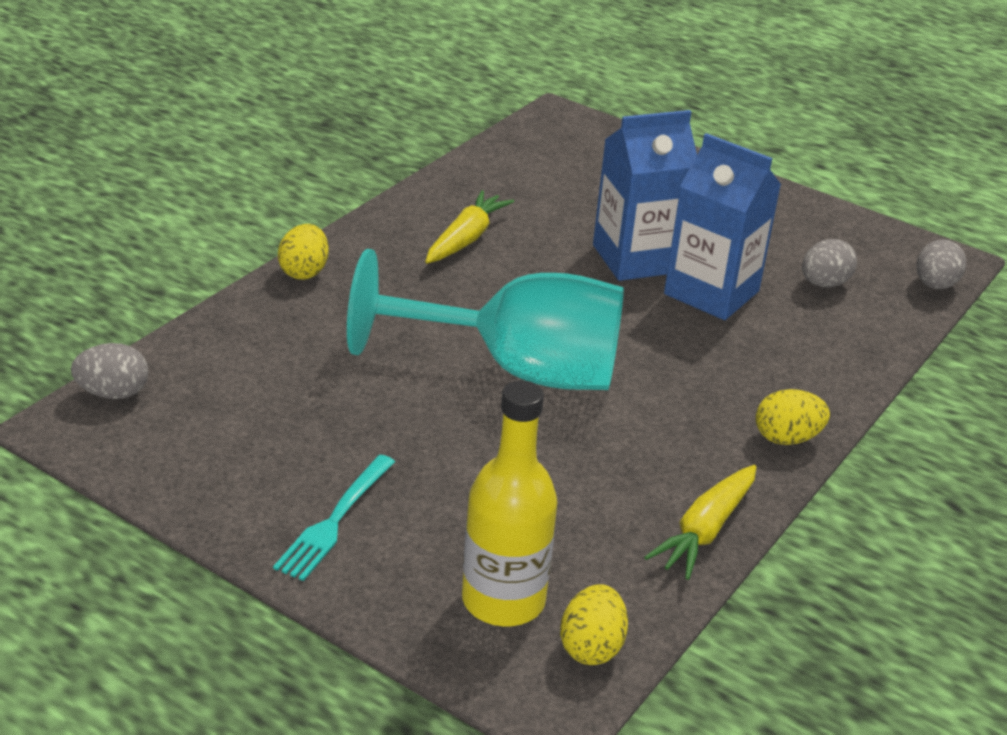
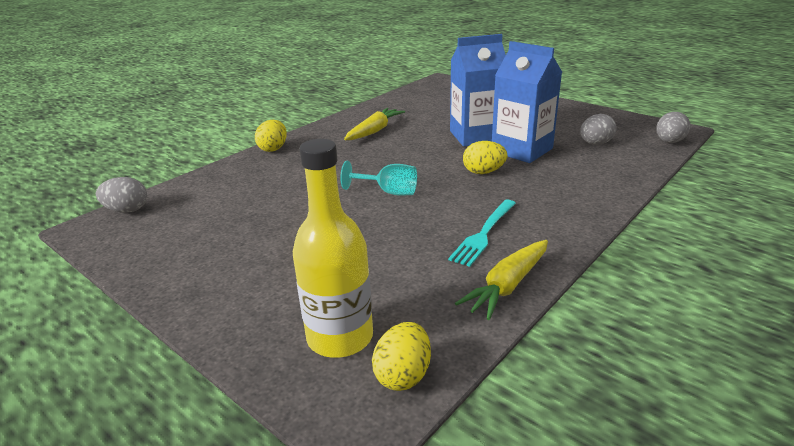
camera: 10 degrees right, 5 degrees down
turquoise fork [273,455,395,581] -> turquoise fork moved to [448,200,516,267]
turquoise goblet [347,249,624,390] -> turquoise goblet [340,161,417,196], size x0.42
yellow egg [756,389,830,445] -> yellow egg moved to [463,141,507,174]

